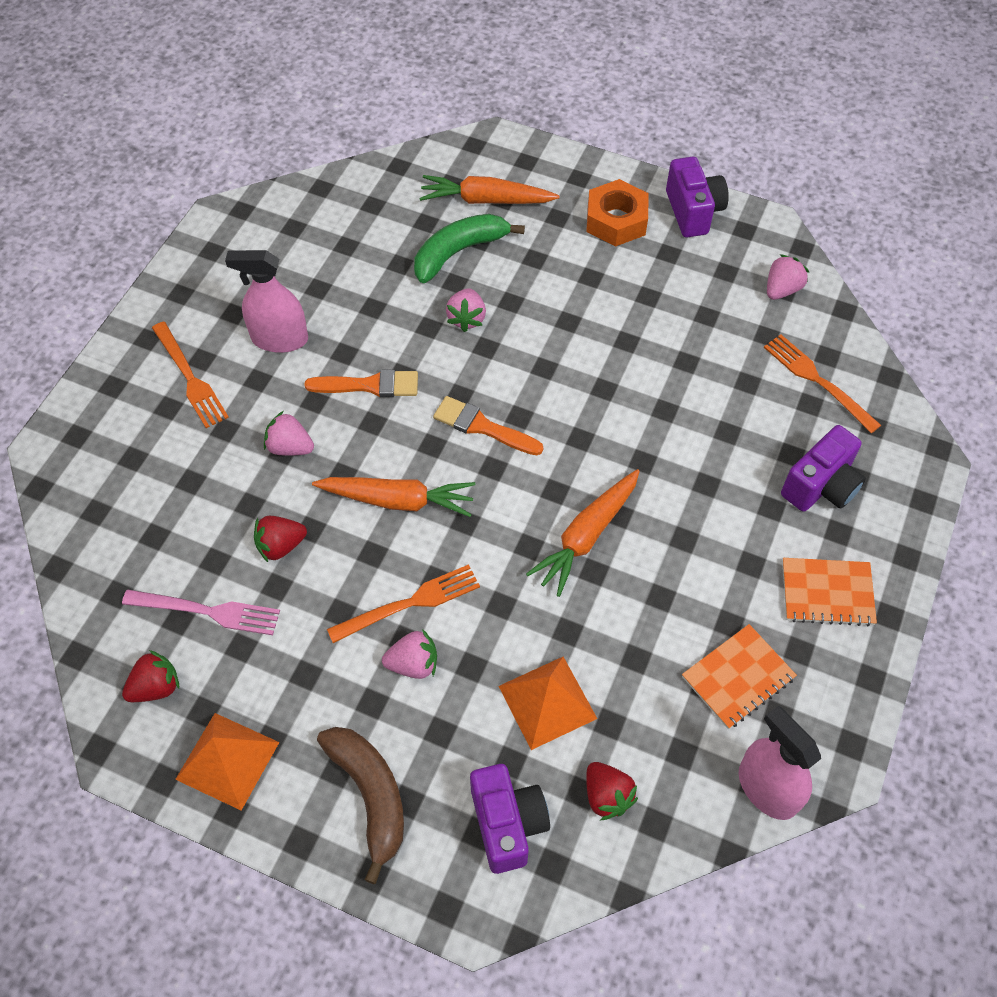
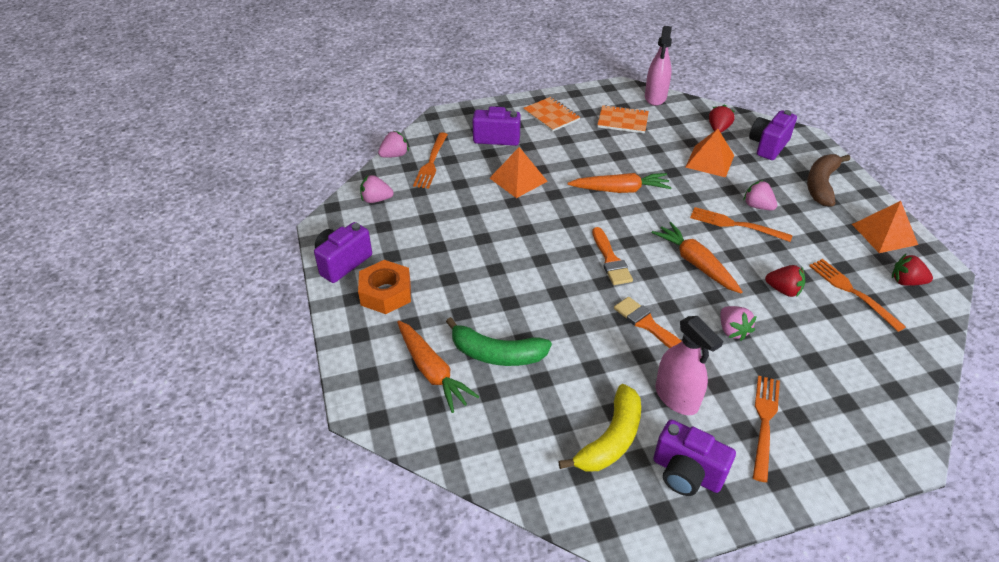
camera: 130 degrees left, 15 degrees down
pink fork [122,589,280,635] -> orange fork [809,259,906,332]
pink strawberry [446,288,486,332] -> pink strawberry moved to [378,131,409,158]
none -> orange pyramid [490,147,548,198]
none -> yellow banana [558,384,641,472]
none -> purple camera [653,420,736,496]

